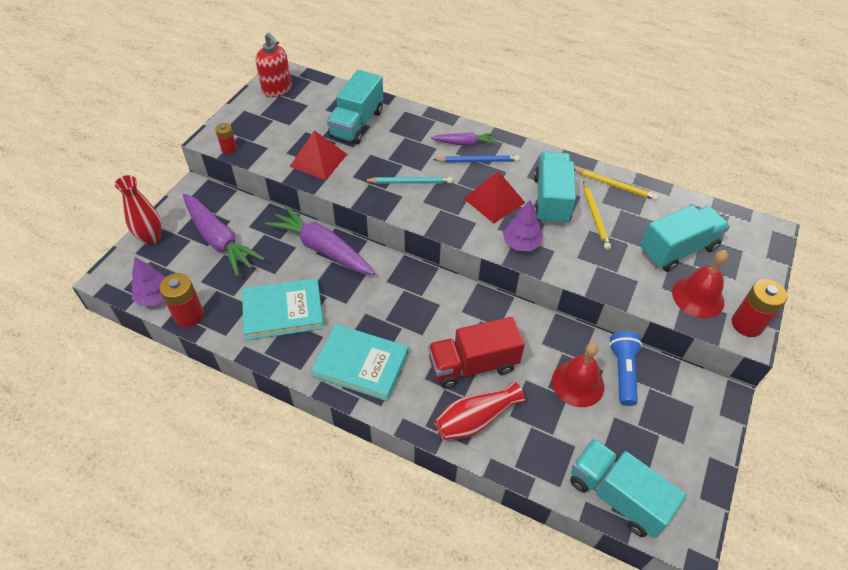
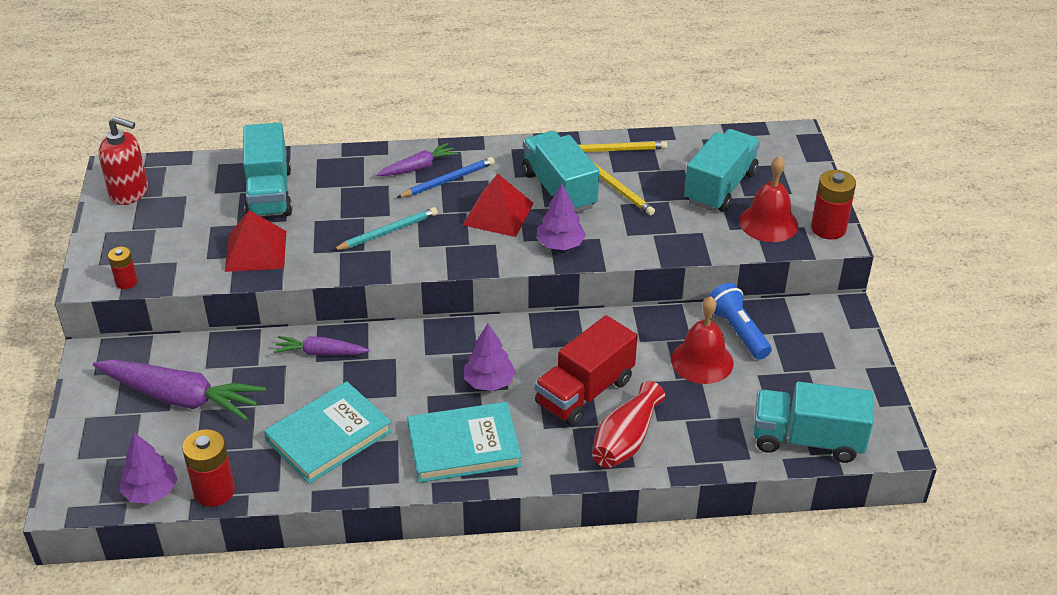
camera: 30 degrees left, 10 degrees down
red vase [115,175,162,245] -> none
purple carrot [265,205,375,275] -> purple carrot [273,336,369,355], size x0.54
none -> purple tree [464,324,516,391]

